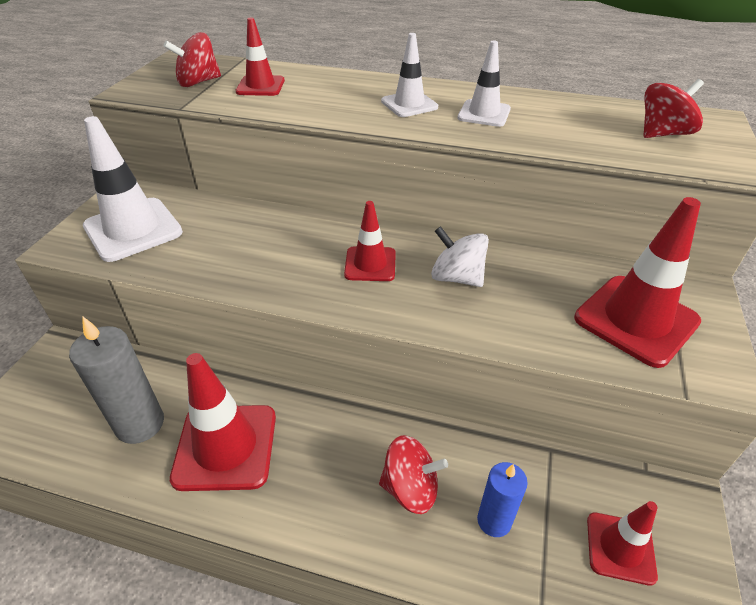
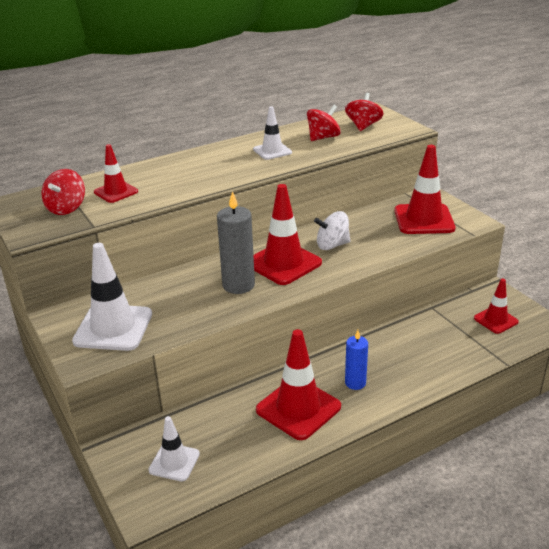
camera: 45 degrees left, 10 degrees down
grey candle [69,317,164,444] -> grey candle moved to [217,191,255,294]
red traffic cone [344,201,396,281] -> red traffic cone [254,184,322,285], size x1.72
red spinning top [379,435,448,514] -> red spinning top moved to [307,105,341,141]
white traffic cone [381,33,438,117] -> white traffic cone moved to [148,416,200,482]
blue candle [477,462,528,537] -> blue candle moved to [345,330,368,390]

